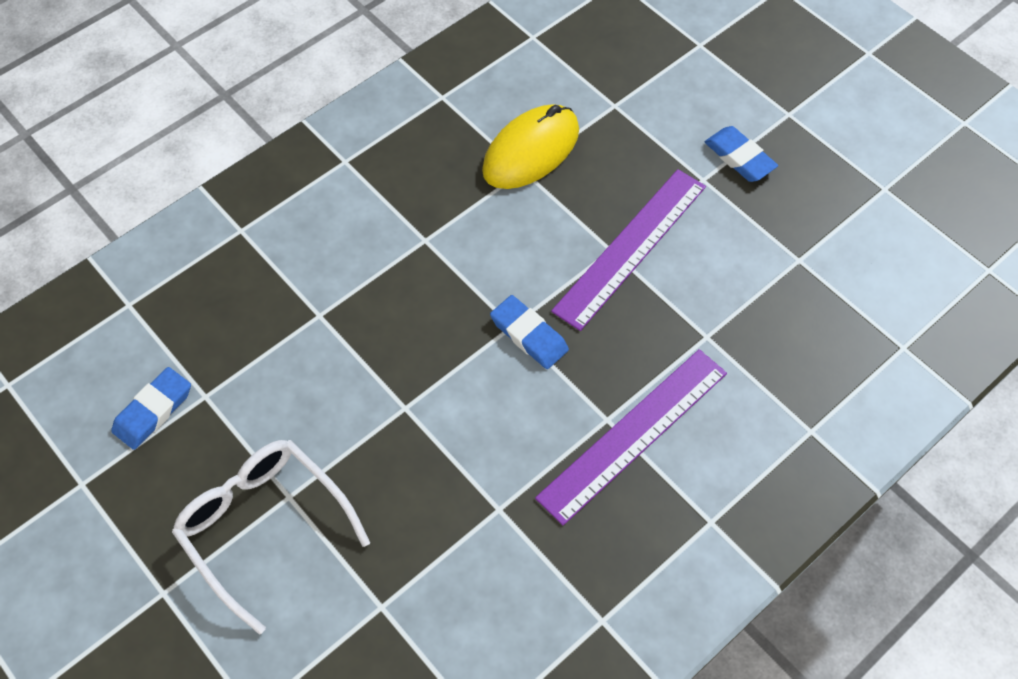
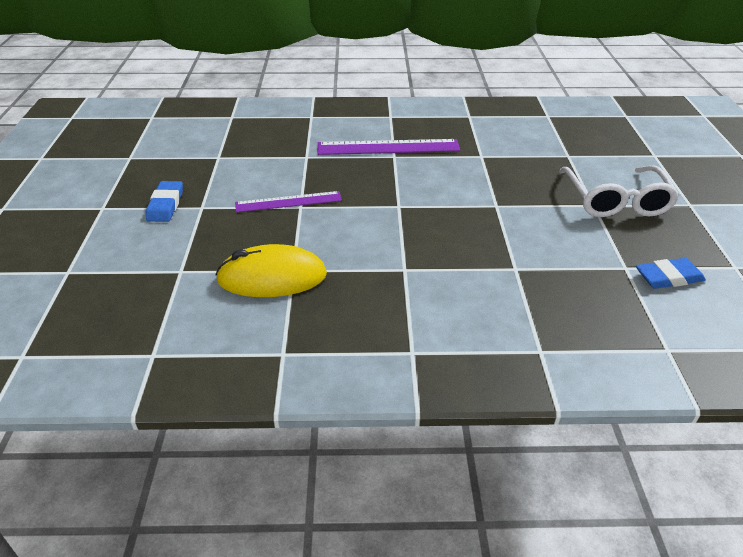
camera: 140 degrees left, 20 degrees down
blue eraser [490,295,569,369] -> none
purple ruler [551,169,706,331] -> purple ruler [235,191,342,212], size x0.65

